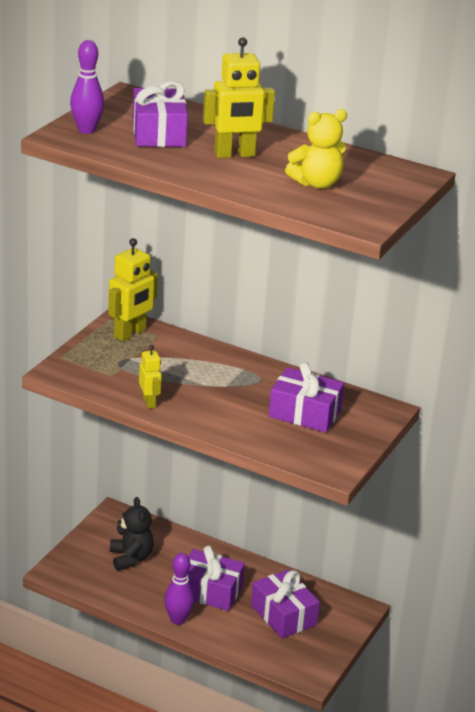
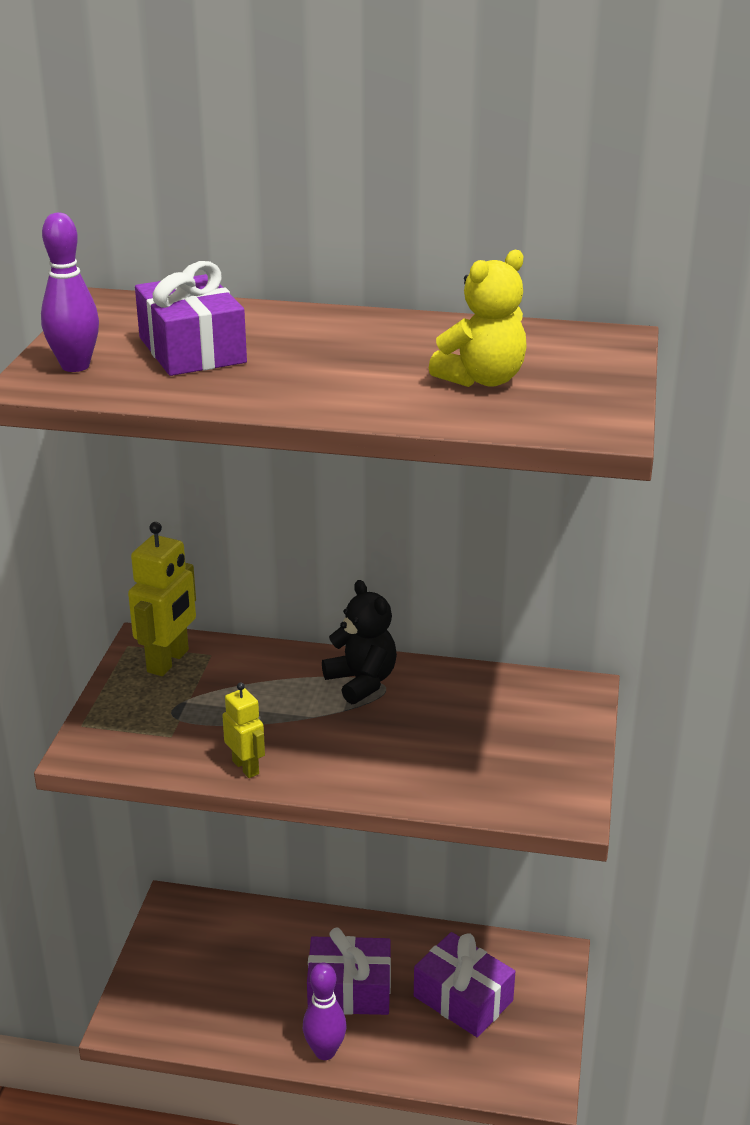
camera: 15 degrees left, 0 degrees up
black teddy bear [110,497,153,571] -> black teddy bear moved to [322,580,397,704]
yellow robot [203,37,275,158] -> none
purple gift [269,362,344,433] -> none

